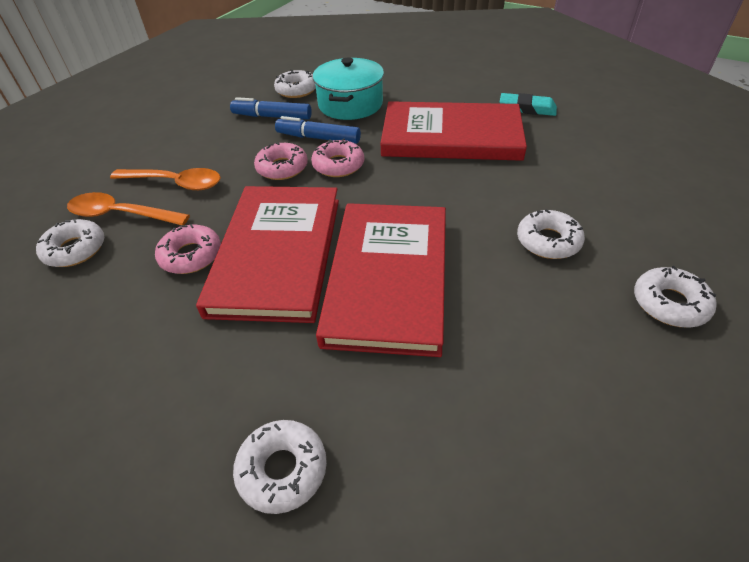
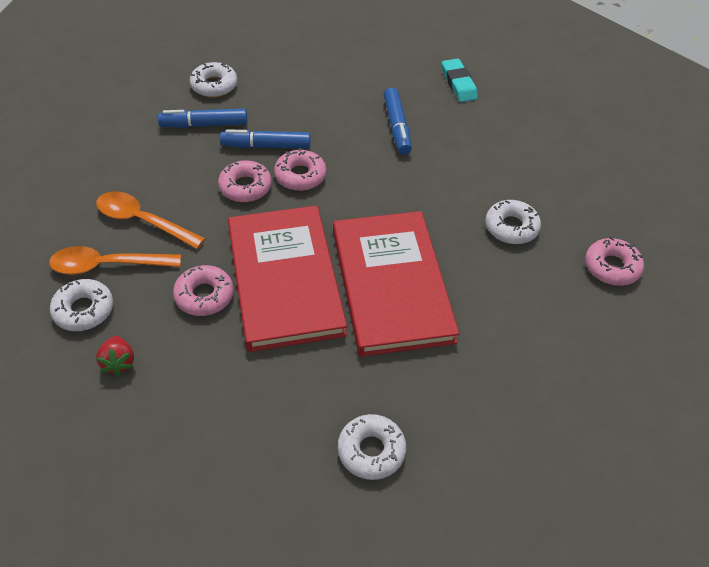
camera: 20 degrees left, 5 degrees up
orange spoon [110,168,221,190] -> orange spoon turned 150 degrees counterclockwise [96,191,206,249]
turquoise pot [313,57,384,120] -> none
red book [381,101,527,161] -> blue marker [384,88,412,155]
turquoise eraser [500,93,557,116] -> turquoise eraser turned 75 degrees clockwise [442,59,478,102]
white donut [634,266,717,328] -> pink donut [585,237,644,286]
none -> red strawberry [96,336,134,376]

